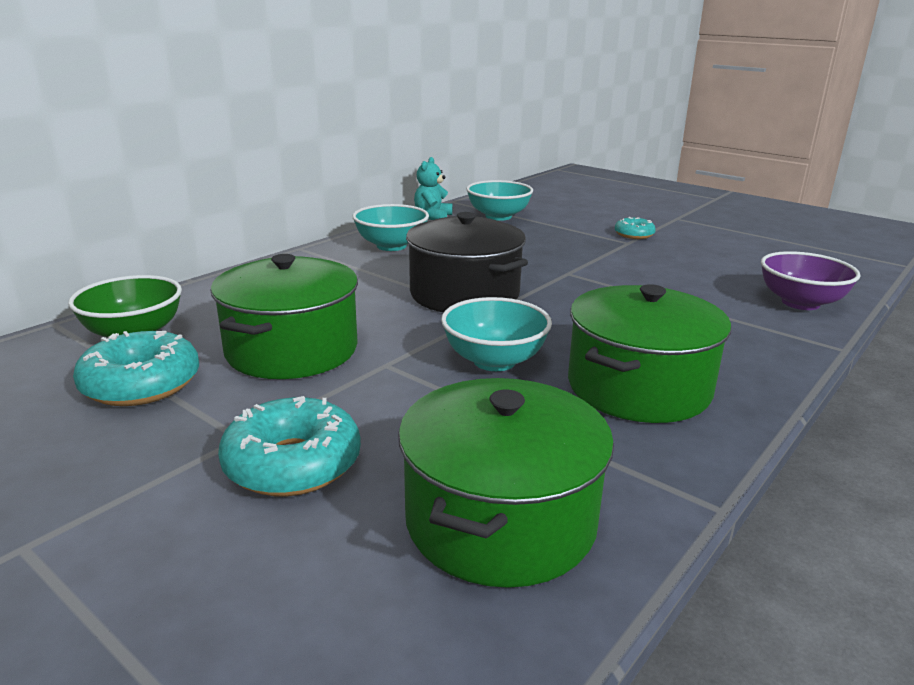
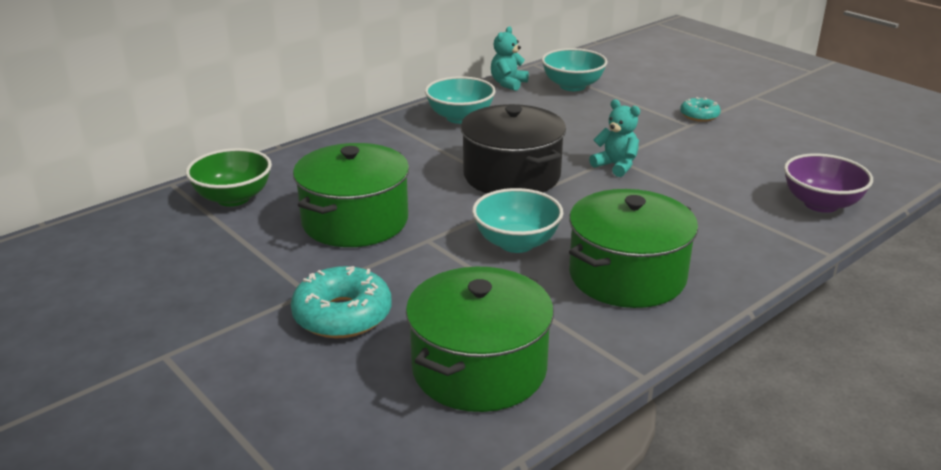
camera: 10 degrees right, 5 degrees up
turquoise donut [73,331,199,406] -> none
none -> turquoise teddy bear [589,99,640,177]

